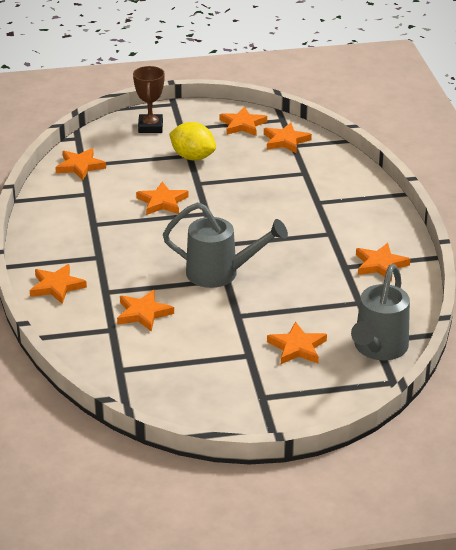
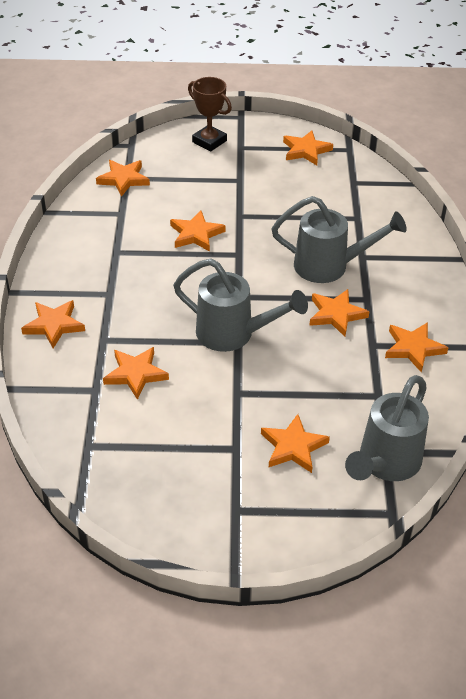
camera: 10 degrees right, 10 degrees up
brown trophy [133,66,165,133] -> brown trophy turned 60 degrees counterclockwise [188,77,232,151]
yellow lemon [169,122,216,160] -> none
orange star [264,123,312,153] -> orange star moved to [309,289,370,337]
none -> grey watering can [272,196,407,283]

